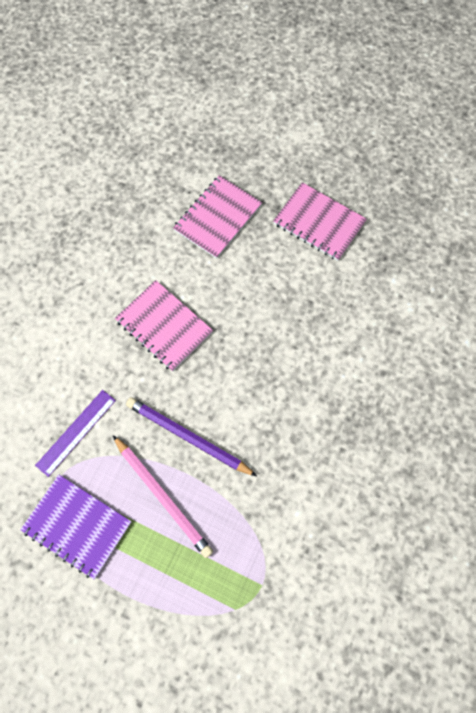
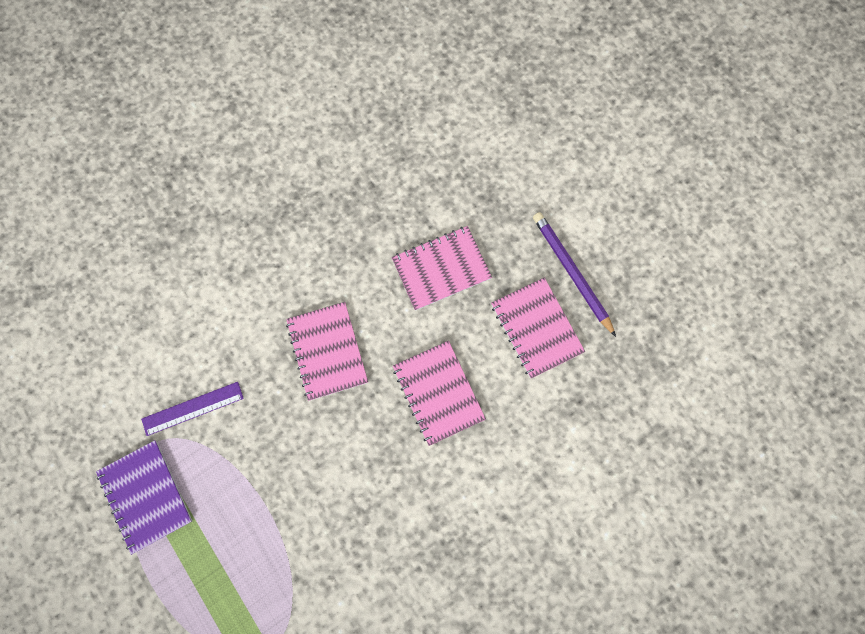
camera: 30 degrees right, 5 degrees up
pink pencil [113,435,213,558] -> none
purple pencil [126,397,257,476] -> purple pencil moved to [533,212,616,337]
none -> pink notebook [393,341,486,446]

